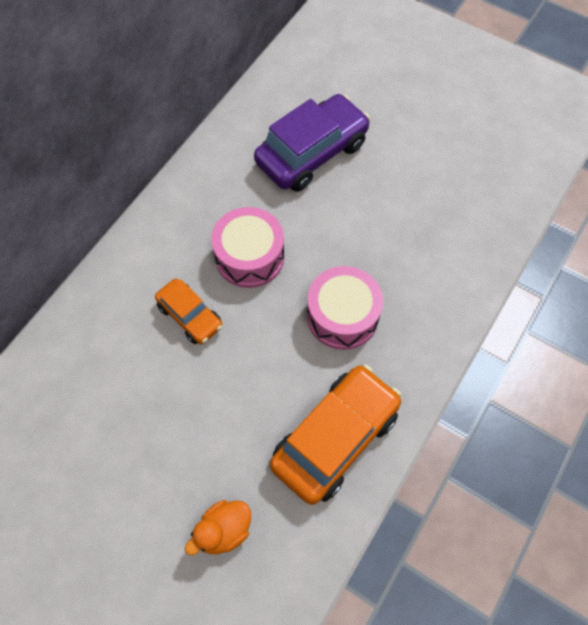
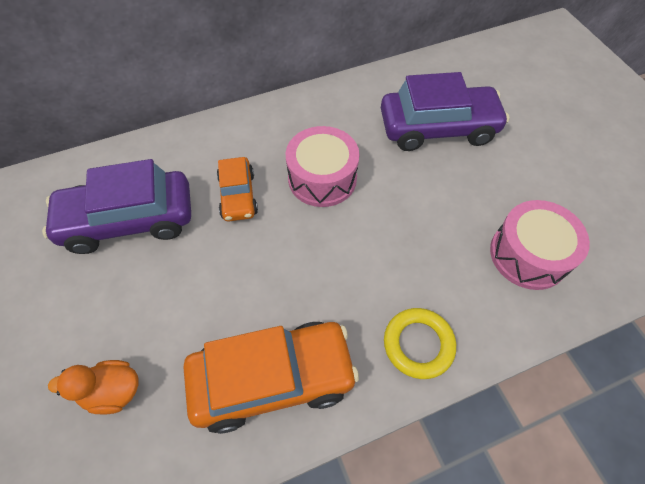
camera: 35 degrees right, 5 degrees down
pink drum [307,266,383,350] -> pink drum moved to [490,200,590,290]
none -> purple car [42,159,191,254]
none -> yellow ring [384,308,456,379]

